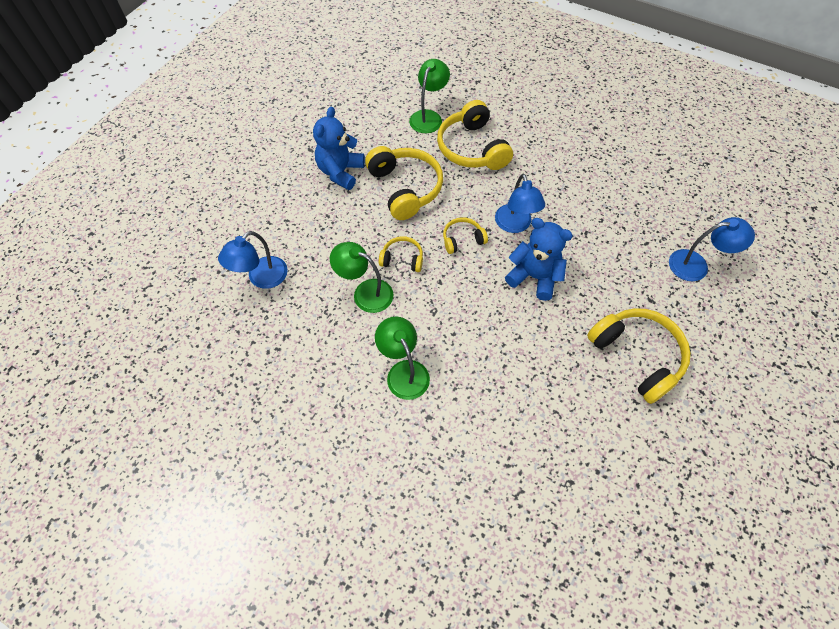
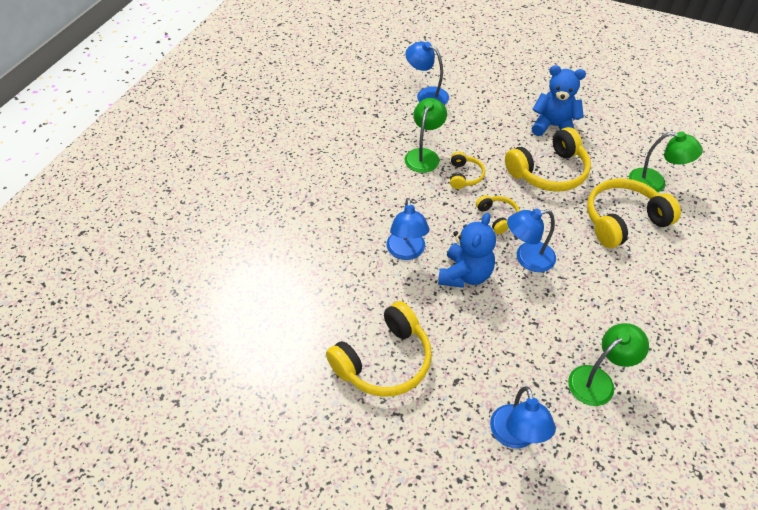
camera: 85 degrees right, 10 degrees down
green lamp [375,316,430,400] -> green lamp moved to [568,323,649,406]
none -> blue lamp [386,198,429,260]

